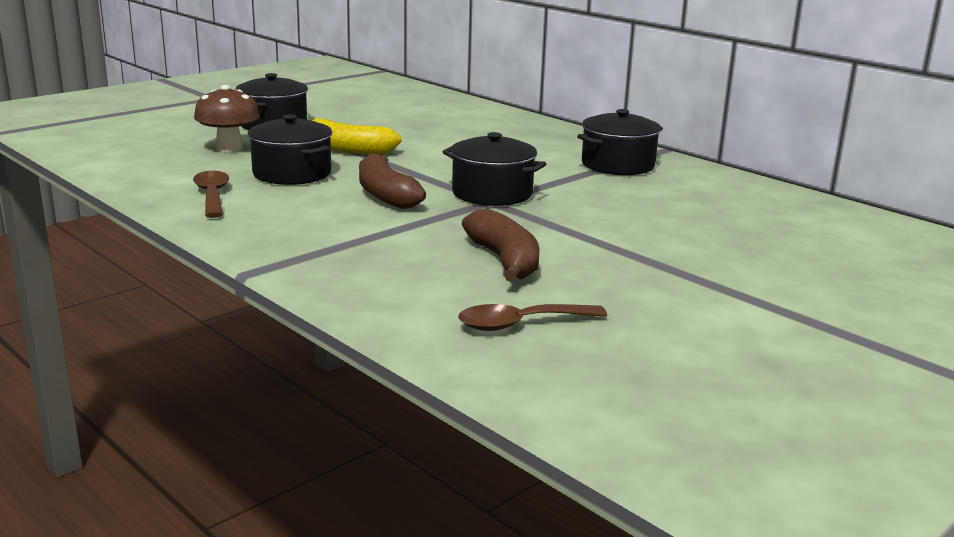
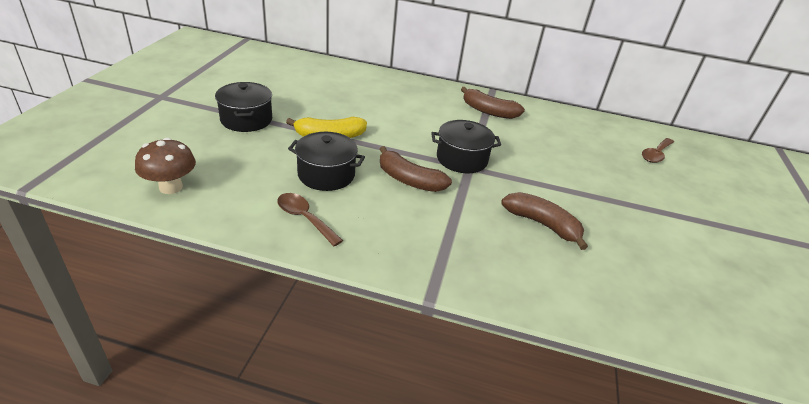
camera: 35 degrees left, 15 degrees up
brown mushroom [194,85,260,152] -> brown mushroom moved to [135,138,196,194]
brown spoon [458,304,607,331] -> brown spoon moved to [642,138,674,163]
black pot [577,109,663,175] -> brown banana [461,87,525,119]

